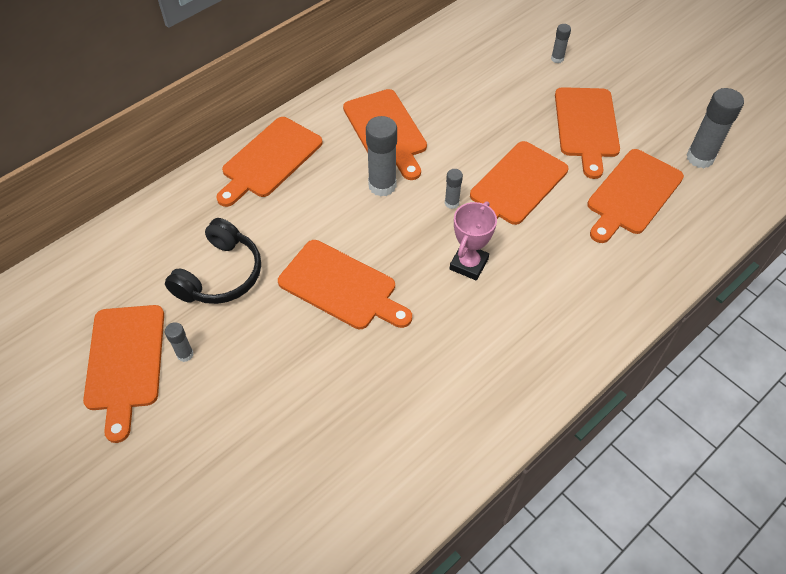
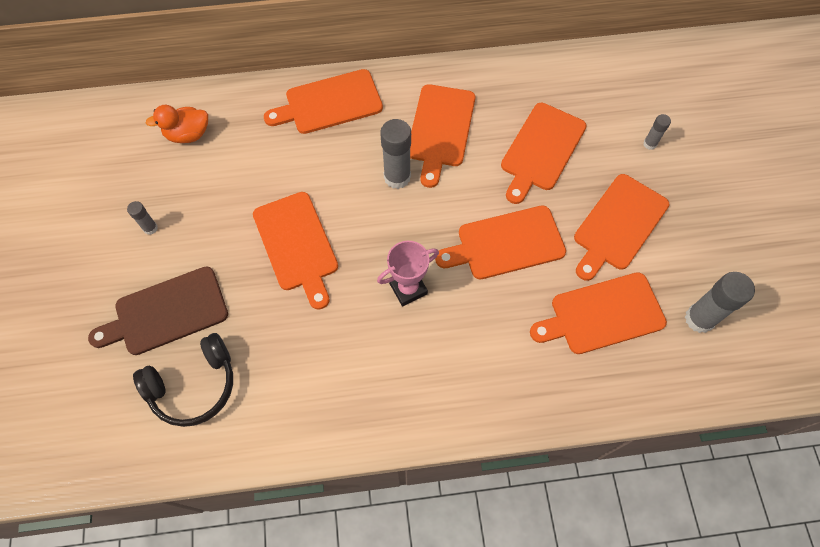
camera: 35 degrees right, 10 degrees up
orange cutting board [83,305,164,443] -> orange cutting board moved to [501,103,587,204]
black headphones [165,218,261,304] -> black headphones moved to [133,333,233,427]
grey glue stick [445,169,463,209] -> none
none -> brown cutting board [88,267,228,355]
none -> orange duck [146,105,208,143]

